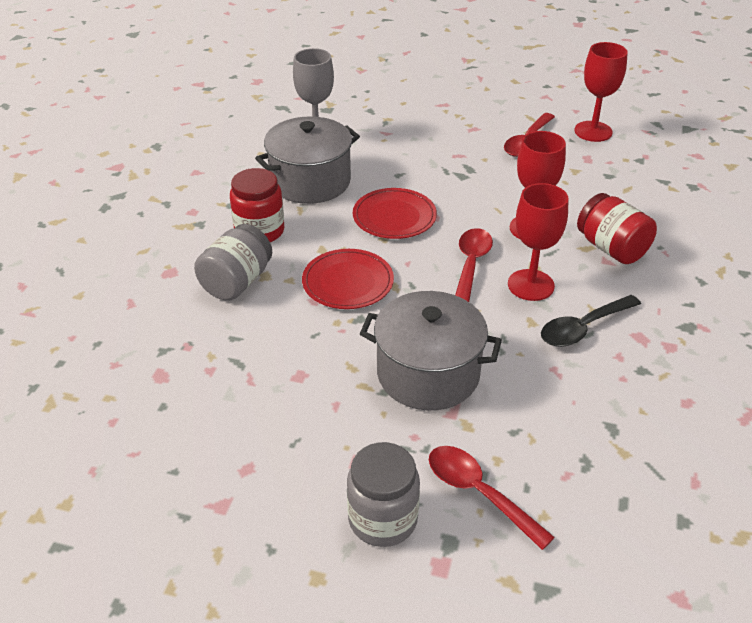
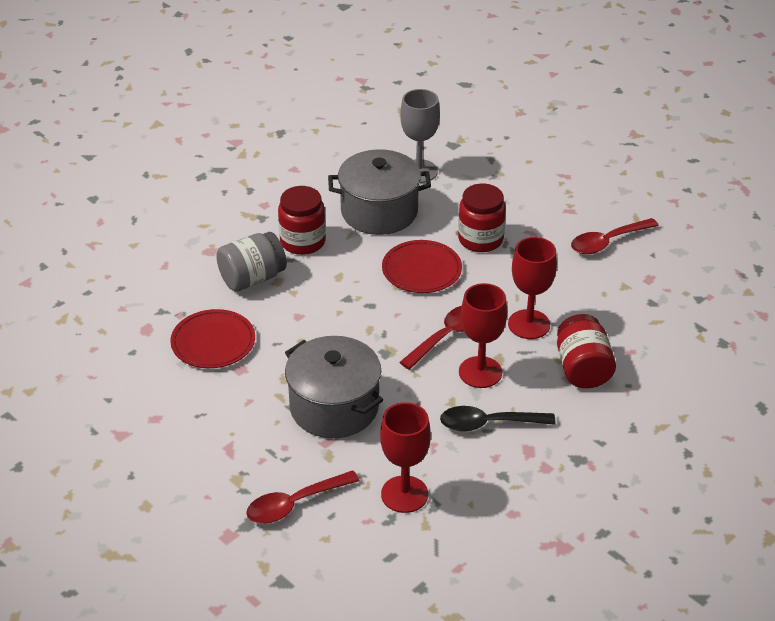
camera: 30 degrees right, 0 degrees up
red plate [302,249,394,309] -> red plate moved to [170,309,255,368]
grey jar [347,442,420,547] -> none
red spoon [429,446,555,550] -> red spoon turned 105 degrees counterclockwise [246,470,359,524]
red goblet [574,42,628,142] -> red goblet moved to [380,402,431,513]
none -> red jar [458,184,506,252]

